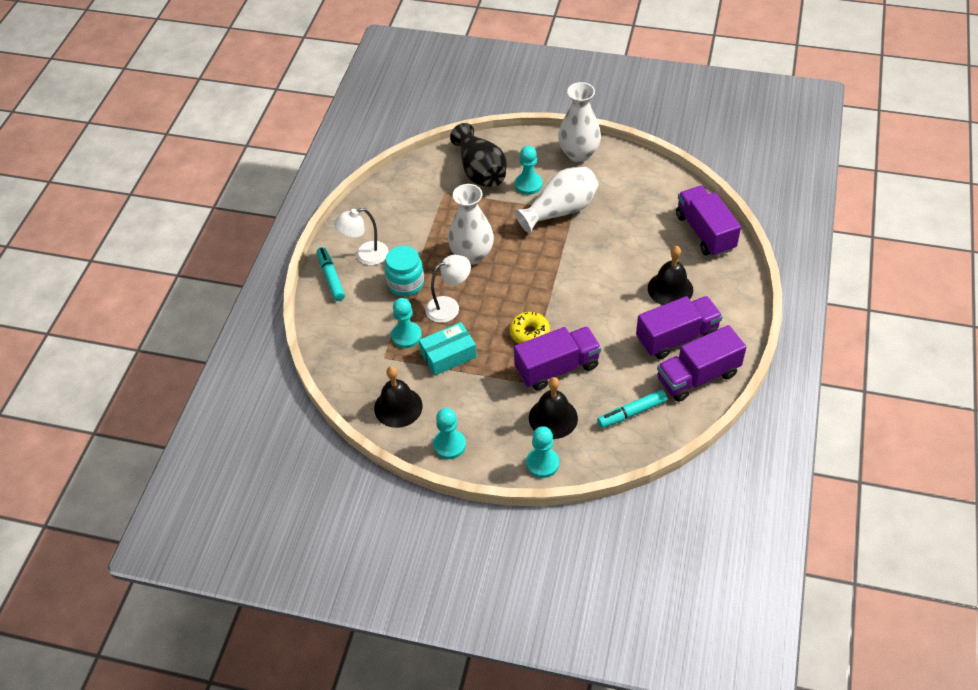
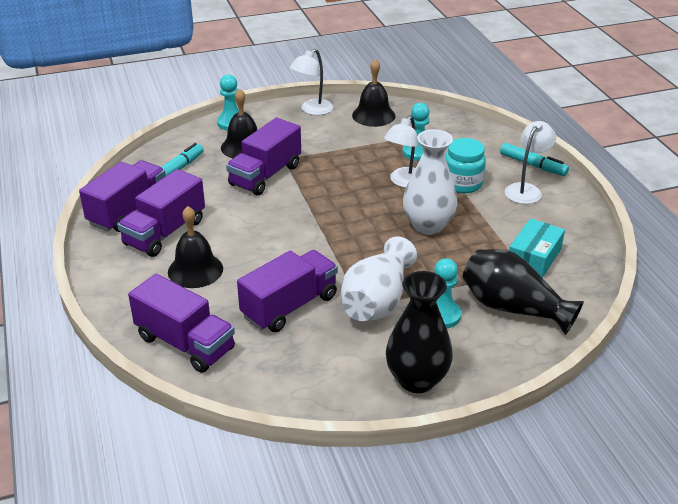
camera: 145 degrees right, 15 degrees down
turquoise box [419,322,477,376] -> turquoise box moved to [509,218,565,278]
turquoise pawn [433,408,466,459] -> white lamp [290,49,333,115]
yellow donut [510,312,550,344] -> none
white vase [558,82,601,162] -> black vase [386,271,453,393]
none -> purple truck [237,250,338,332]

